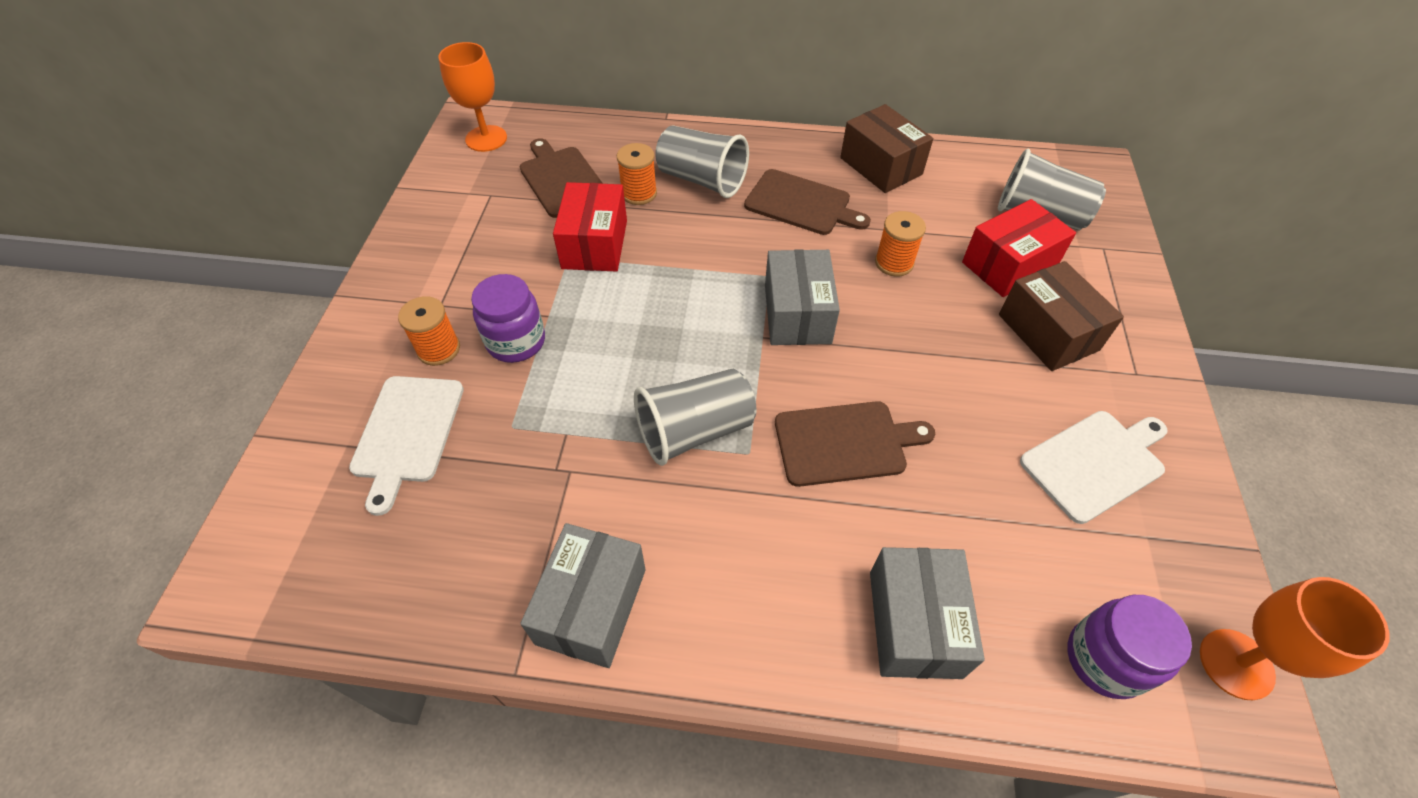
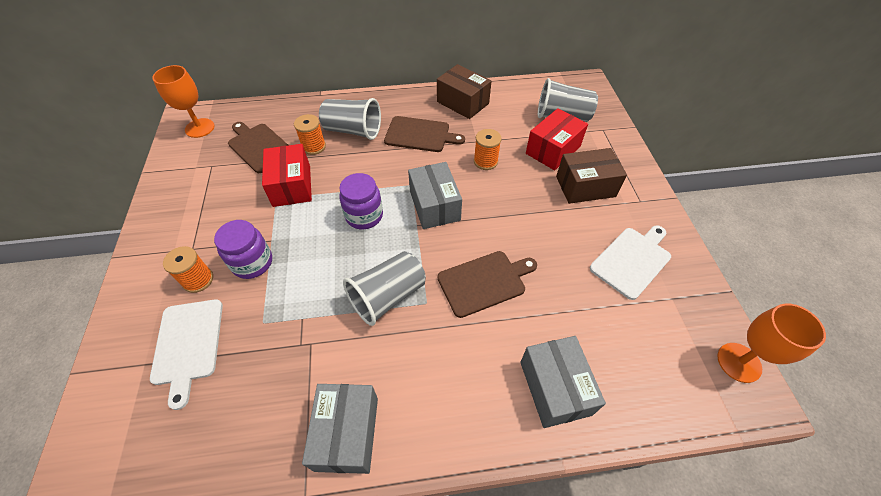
camera: 15 degrees left, 0 degrees up
brown box [999,261,1124,371] -> brown box turned 60 degrees counterclockwise [556,148,627,204]
purple jar [1067,595,1192,699] -> purple jar moved to [339,173,383,229]

